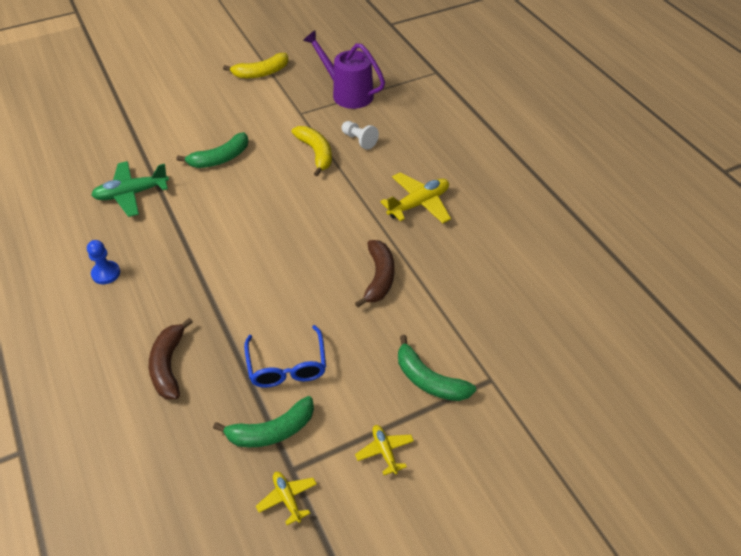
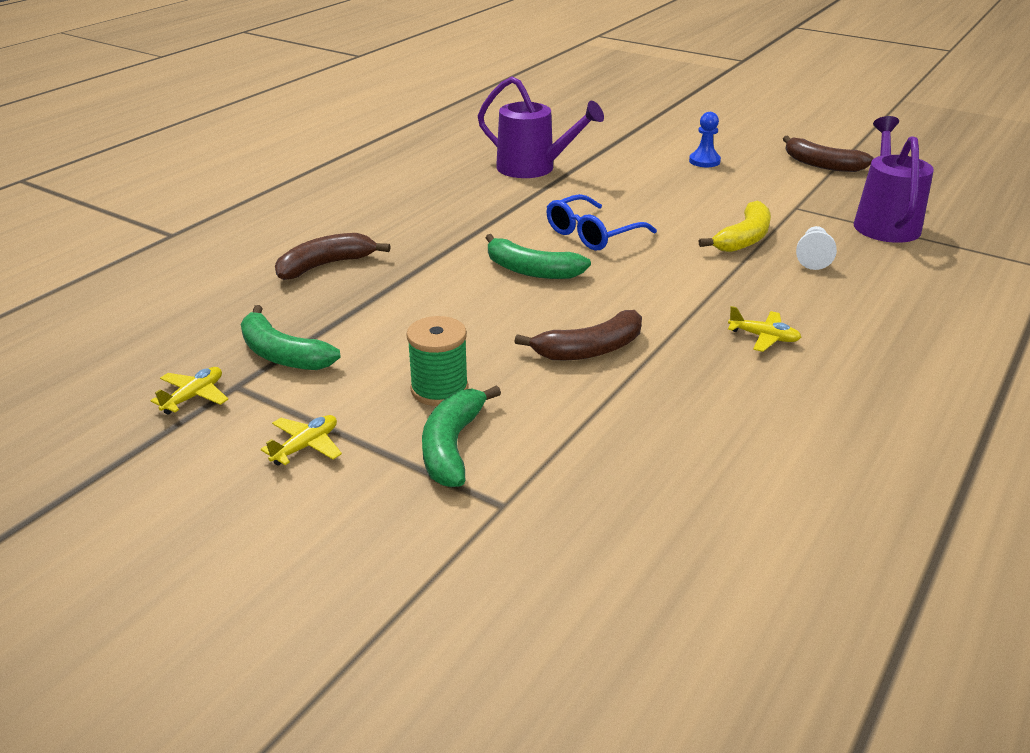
camera: 60 degrees right, 15 degrees down
blue pawn [87,240,120,284] -> blue pawn moved to [689,112,721,167]
green plane [91,161,169,217] -> purple watering can [478,76,604,178]
green banana [177,132,248,168] -> green banana moved to [486,234,591,279]
yellow banana [223,53,289,79] -> brown banana [783,136,874,172]
blue glasses [244,325,326,388] -> blue glasses moved to [546,194,657,251]
yellow plane [380,173,451,223] -> yellow plane [728,306,801,352], size x0.56
none -> green spool [406,316,469,406]

